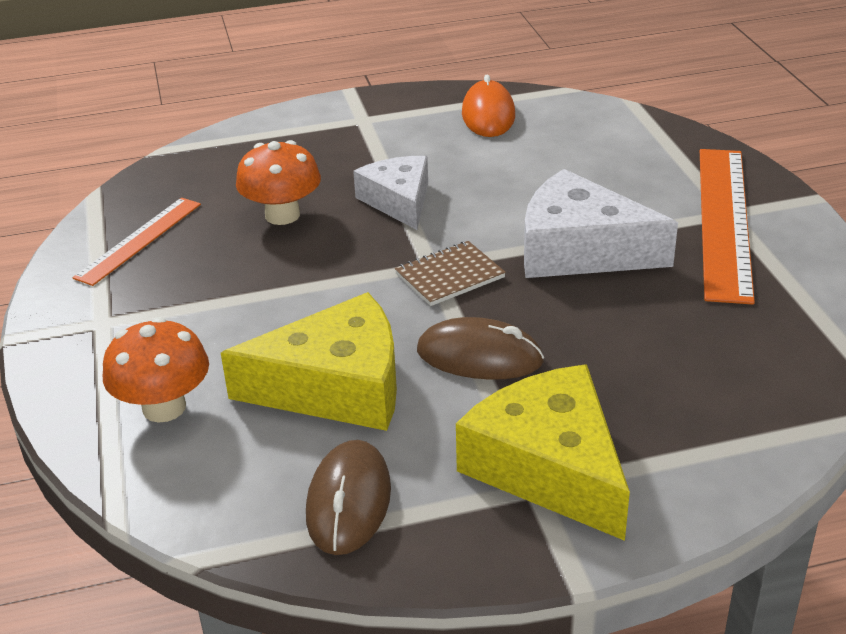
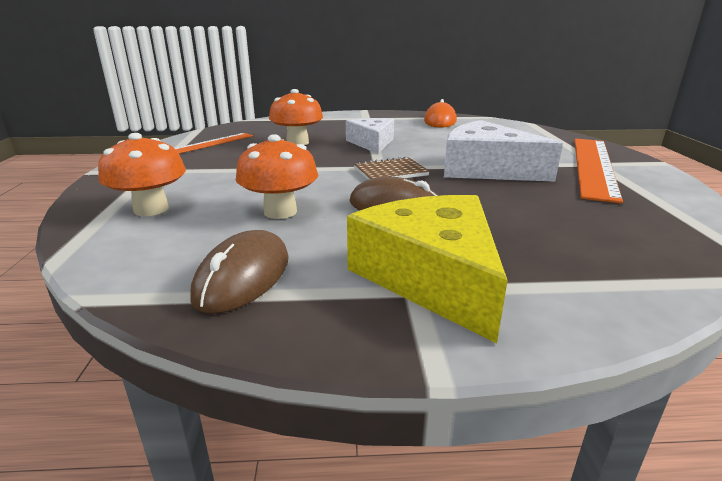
camera: 10 degrees right, 10 degrees down
yellow cheese [221,292,397,431] -> orange mushroom [236,134,318,219]

